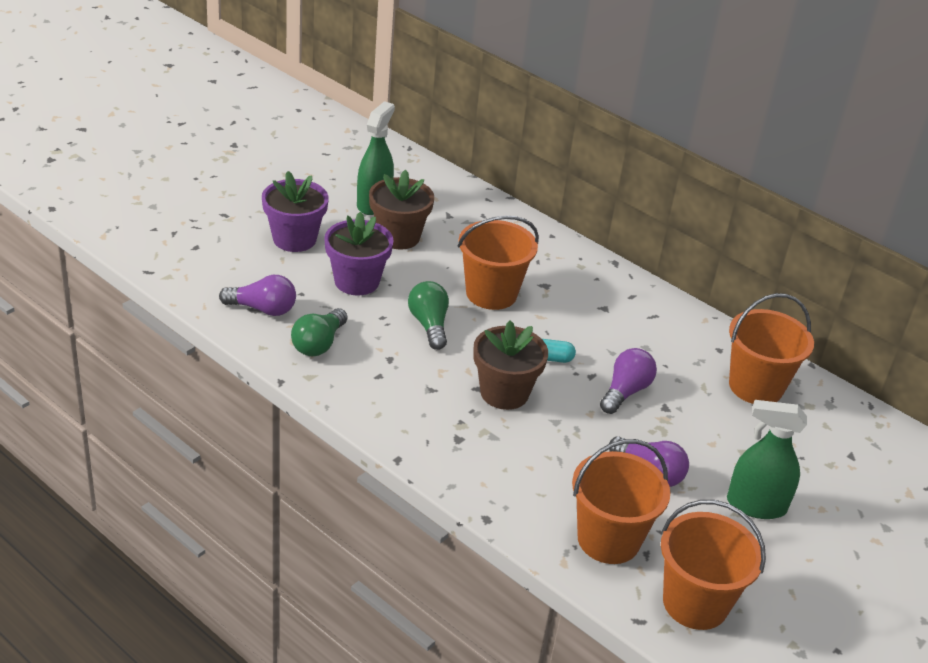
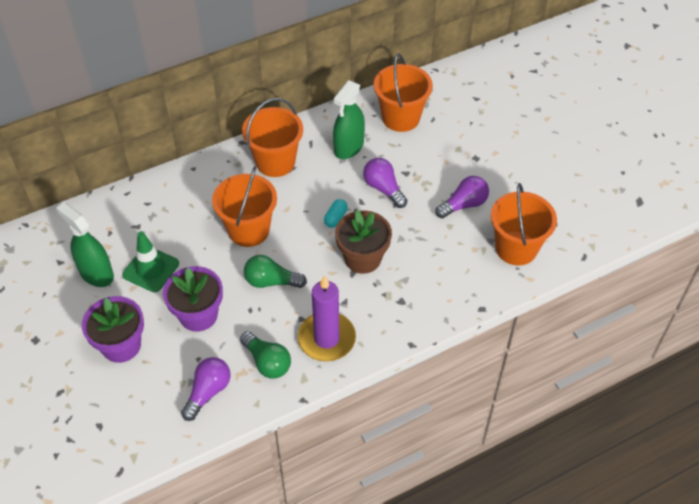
camera: 65 degrees left, 15 degrees up
brown flower pot [369,170,434,250] -> green traffic cone [122,231,179,292]
orange bucket [661,500,766,630] -> orange bucket moved to [242,98,303,177]
green spray bottle [727,400,807,519] -> green spray bottle moved to [333,80,365,159]
none -> purple candle [298,275,356,361]

